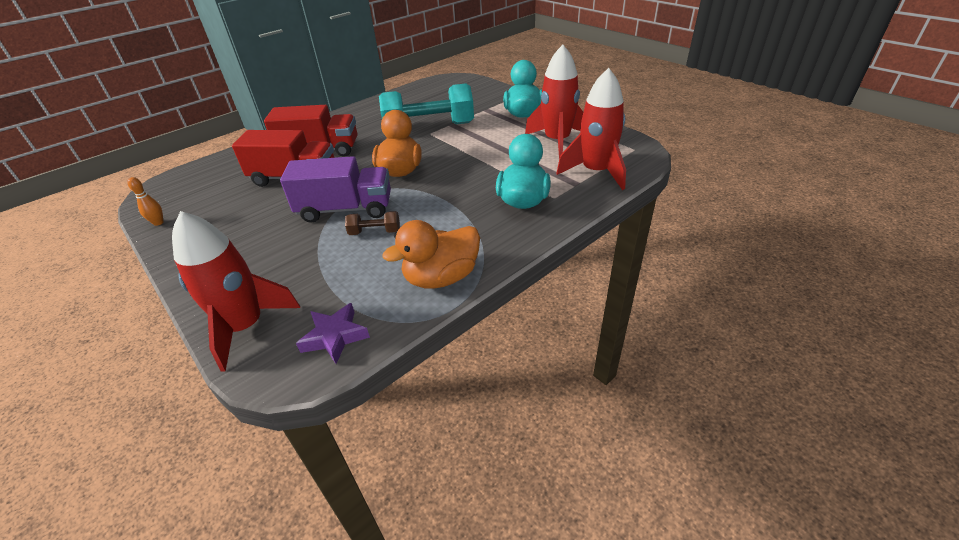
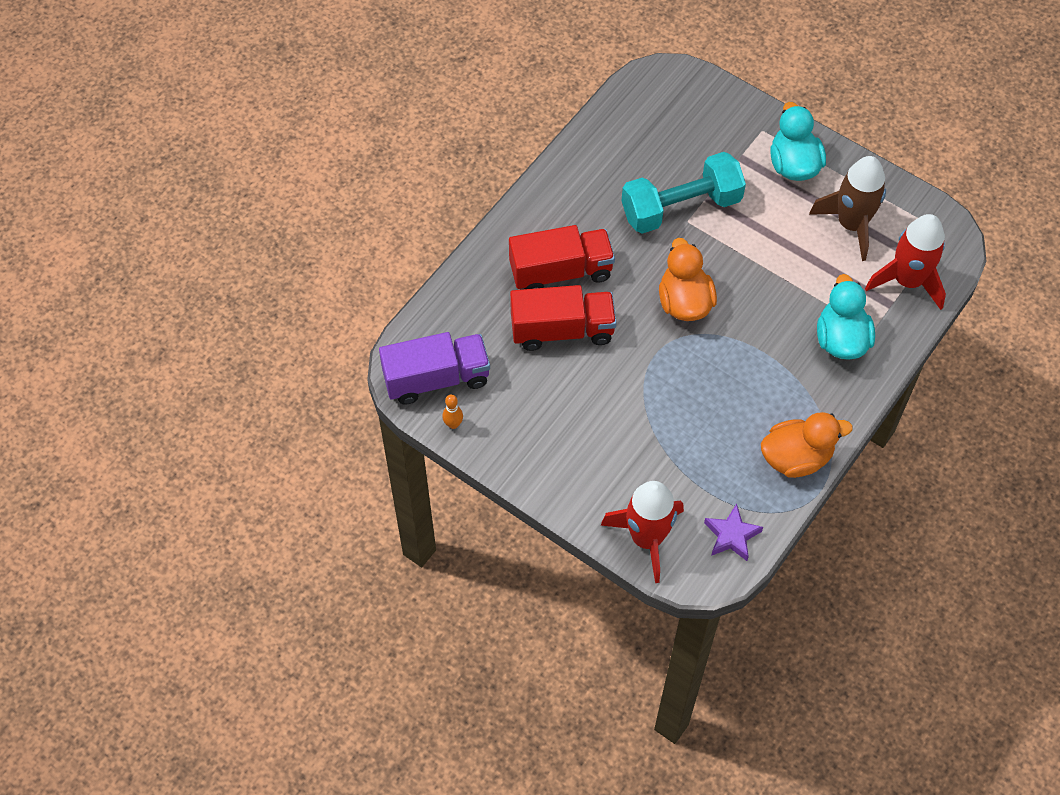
camera: 15 degrees left, 20 degrees up
purple truck [280,156,391,223] -> purple truck moved to [379,332,490,405]
brown dumbbell [345,211,400,235] -> none
orange duck [382,220,480,289] -> orange duck turned 150 degrees counterclockwise [761,412,853,478]
red rocket [525,45,583,159] -> brown rocket [809,156,886,261]

